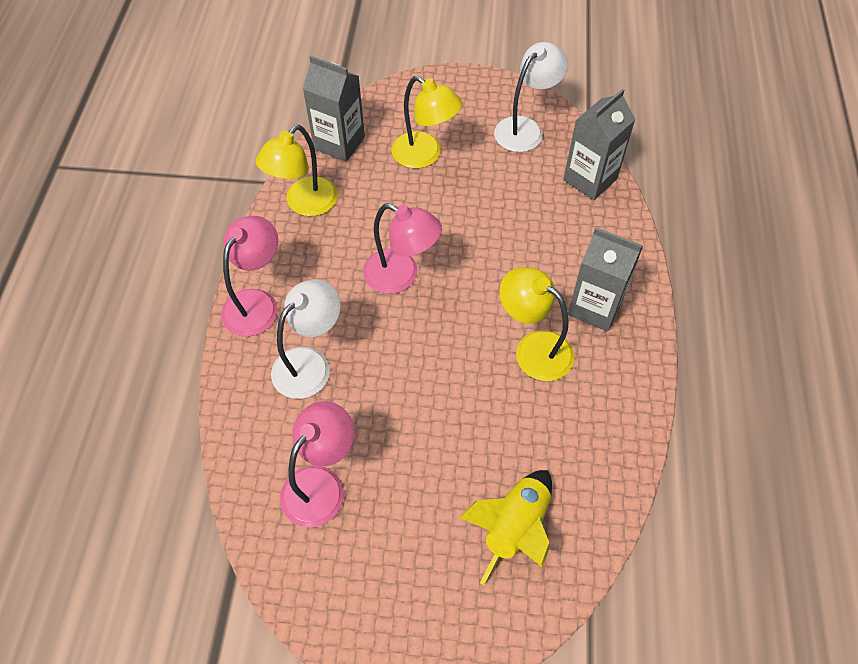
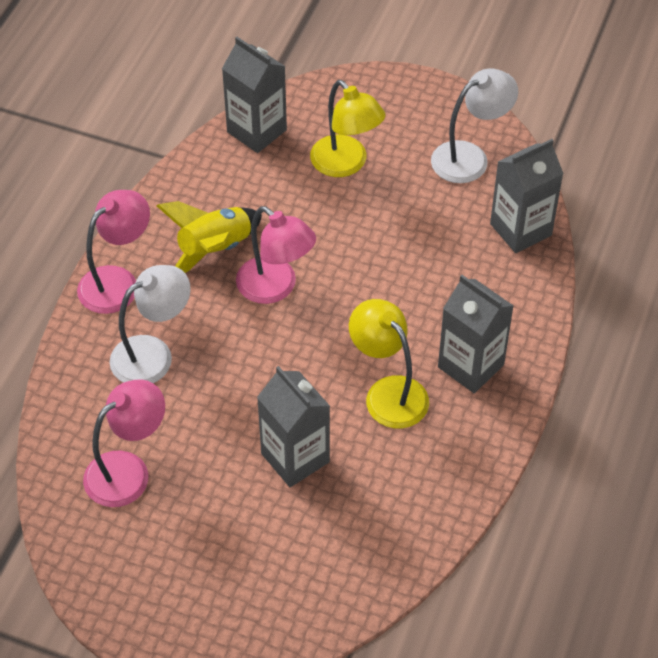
camera: 15 degrees right, 5 degrees down
yellow lamp [256,125,338,216] -> none
yellow rocket [459,470,552,585] -> yellow rocket moved to [157,201,262,273]
none -> grey carton [257,366,330,487]

